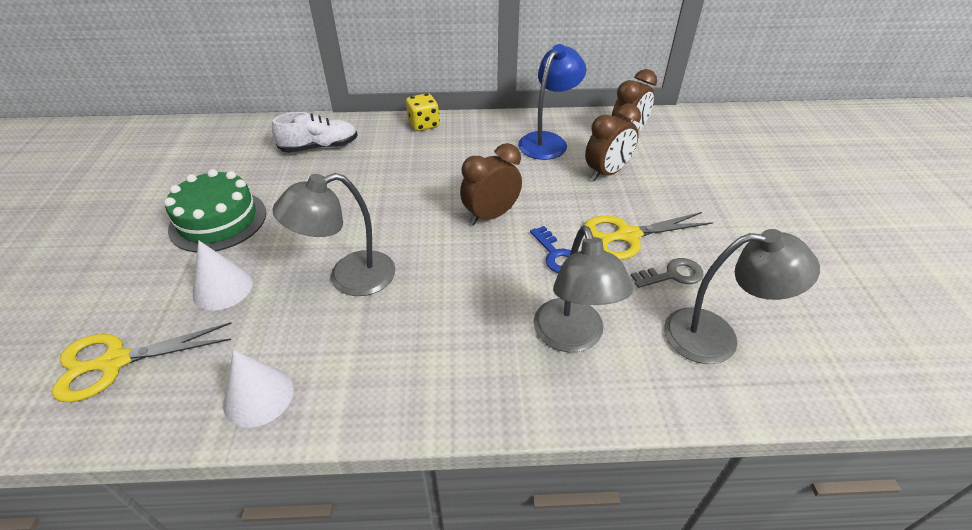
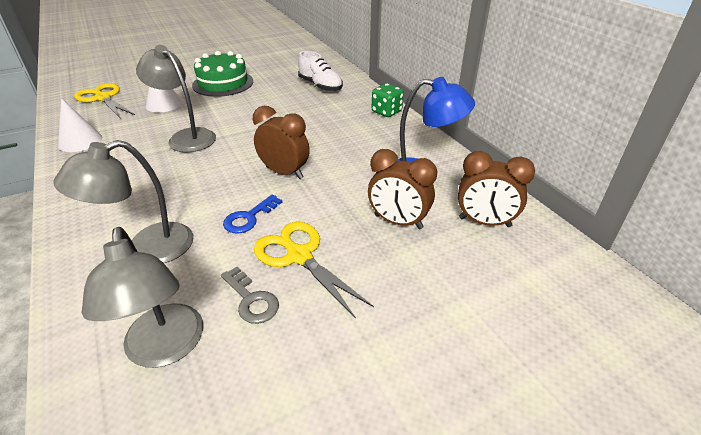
camera: 65 degrees right, 5 degrees down
yellow dice [406,93,440,131] -> green dice [372,84,404,117]

